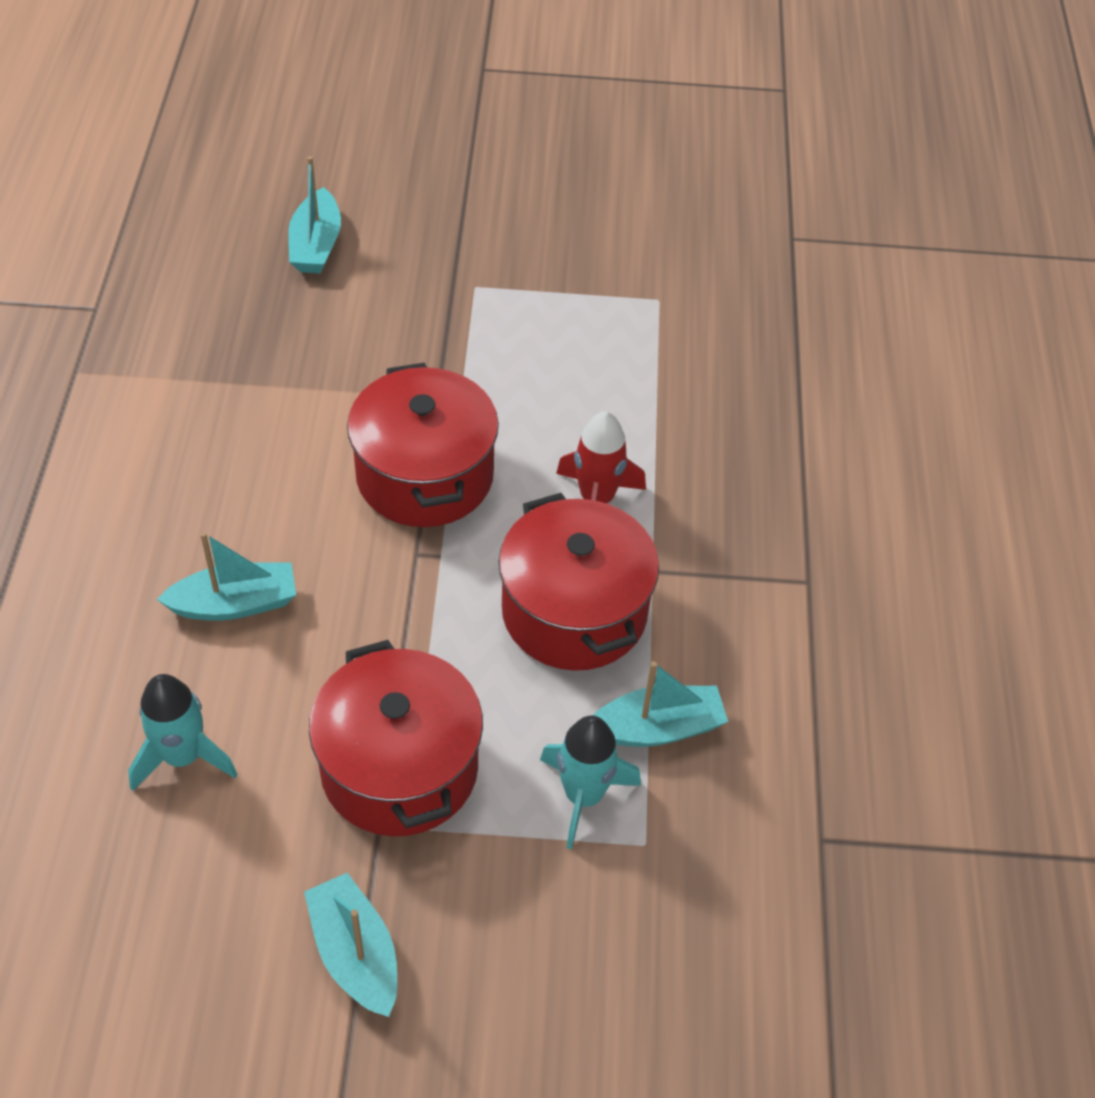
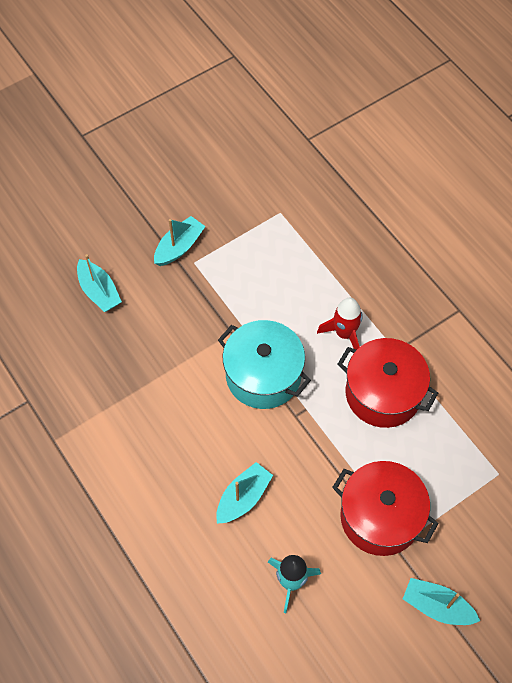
camera: 35 degrees left, 10 degrees up
red pot [347,363,499,527] -> turquoise pot [218,320,311,409]
turquoise rocket [540,715,641,849] -> none
turquoise boat [593,661,728,747] -> turquoise boat moved to [154,216,206,266]

